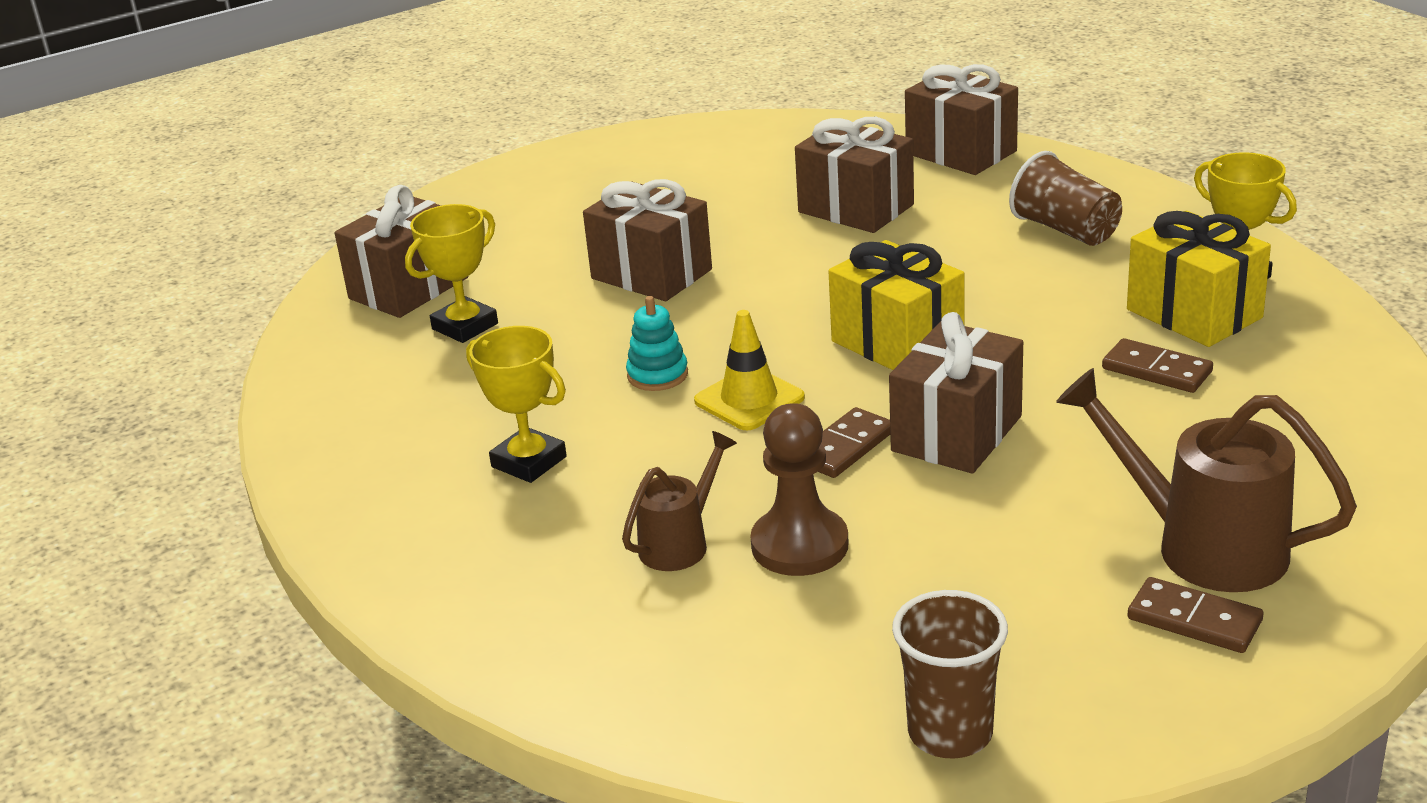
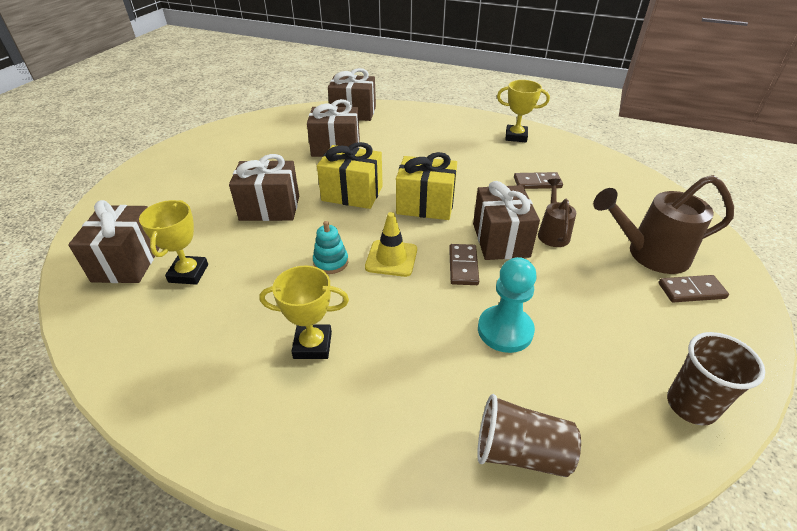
camera: 40 degrees left, 10 degrees up
brown watering can [622,431,737,571] -> brown watering can moved to [538,179,576,247]
brown pawn [750,403,849,576] -> turquoise pawn [478,257,537,353]
brown cup [1009,151,1122,246] -> brown cup moved to [477,394,581,477]
yellow gift [1127,211,1271,347] -> yellow gift moved to [317,142,383,209]

